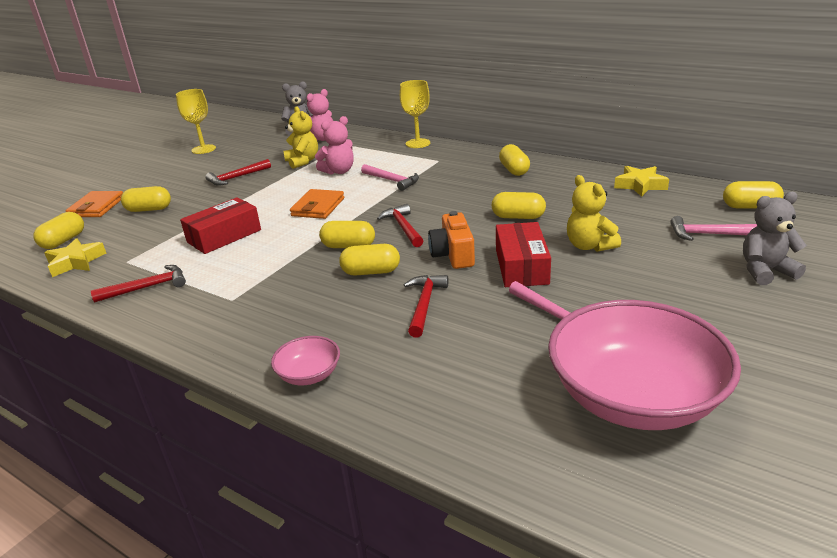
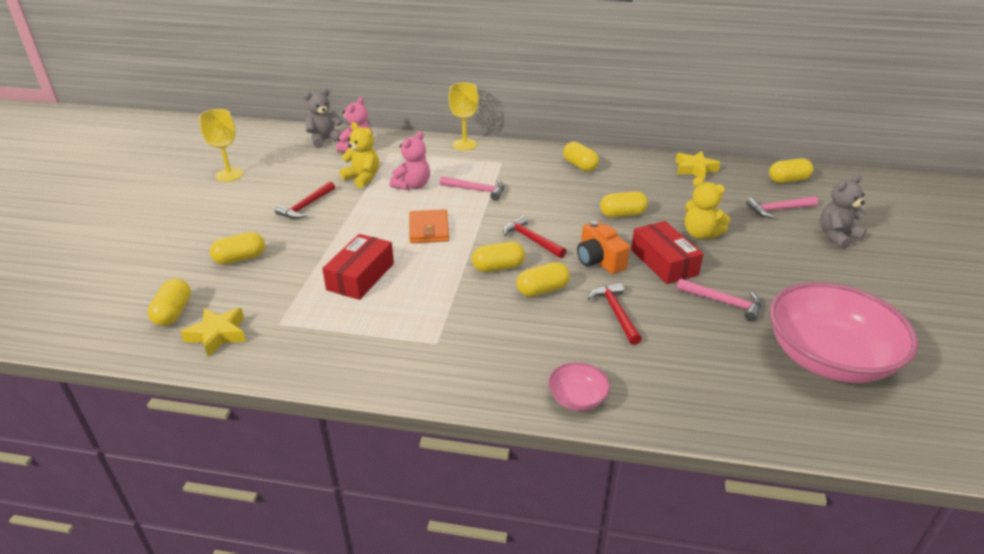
camera: 25 degrees left, 5 degrees up
orange wallet [65,191,123,217] -> none
red hammer [91,265,186,302] -> none

